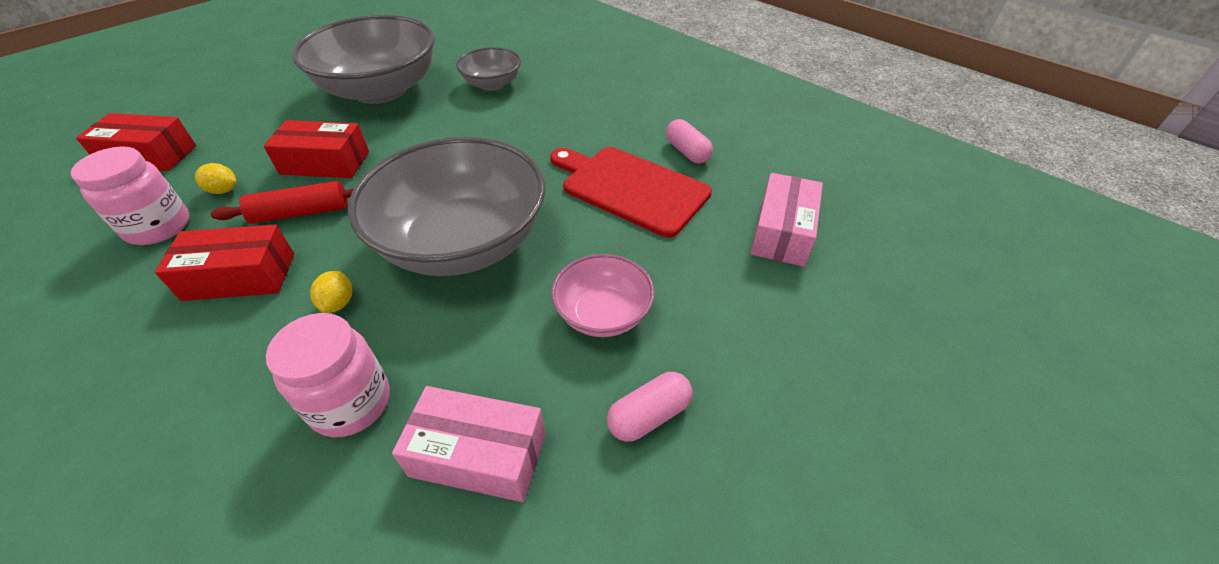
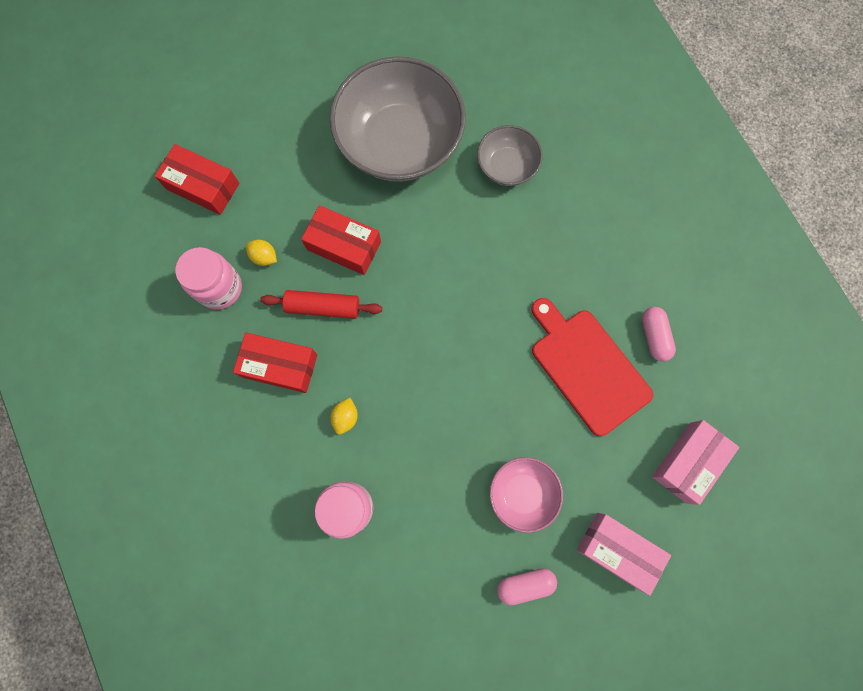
camera: 20 degrees right, 30 degrees up
grey bowl [348,137,545,276] -> none
pink box [392,386,545,502] -> pink box moved to [577,513,671,596]

